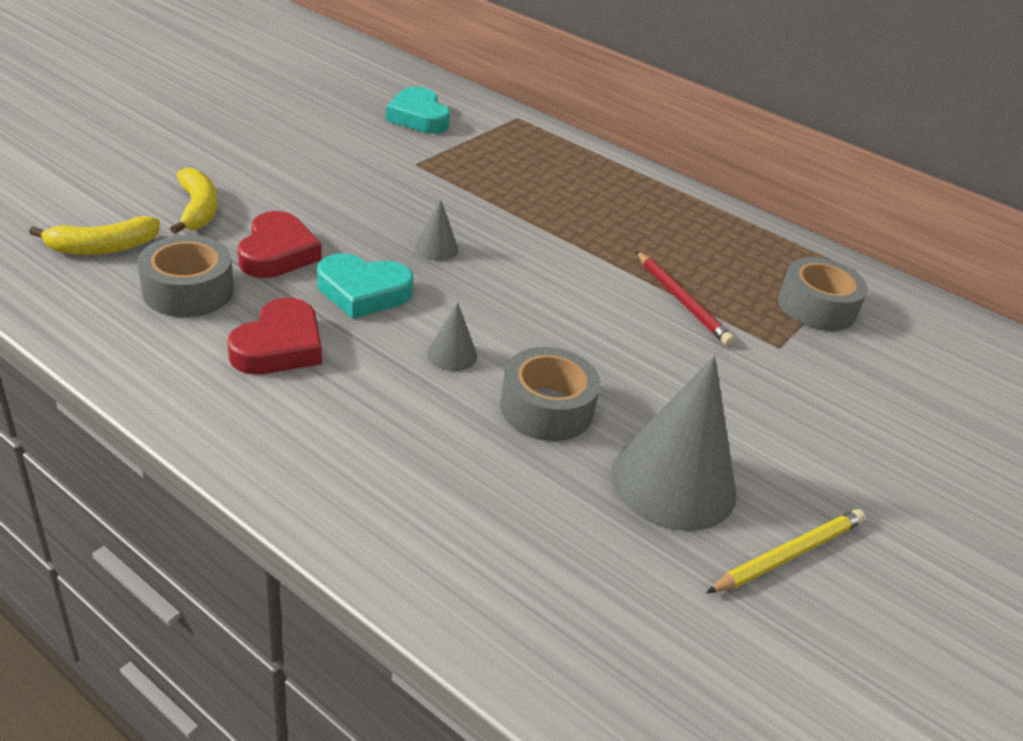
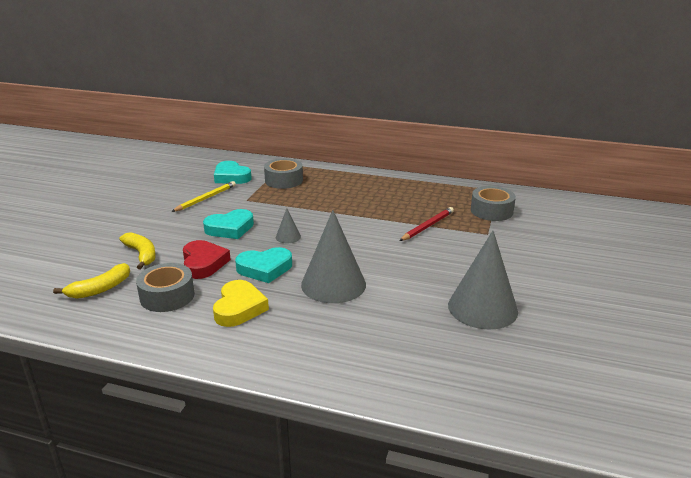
camera: 15 degrees left, 10 degrees down
red heart [228,298,322,374] -> yellow heart [213,280,269,327]
grey cone [427,303,477,371] -> grey cone [301,210,366,303], size x2.26
grey tape [500,347,601,441] -> grey tape moved to [264,158,303,189]
red pencil [636,251,734,345] -> red pencil turned 90 degrees counterclockwise [400,207,454,241]
yellow pencil [706,509,865,593] -> yellow pencil moved to [171,181,236,212]
none -> turquoise heart [203,209,254,239]

